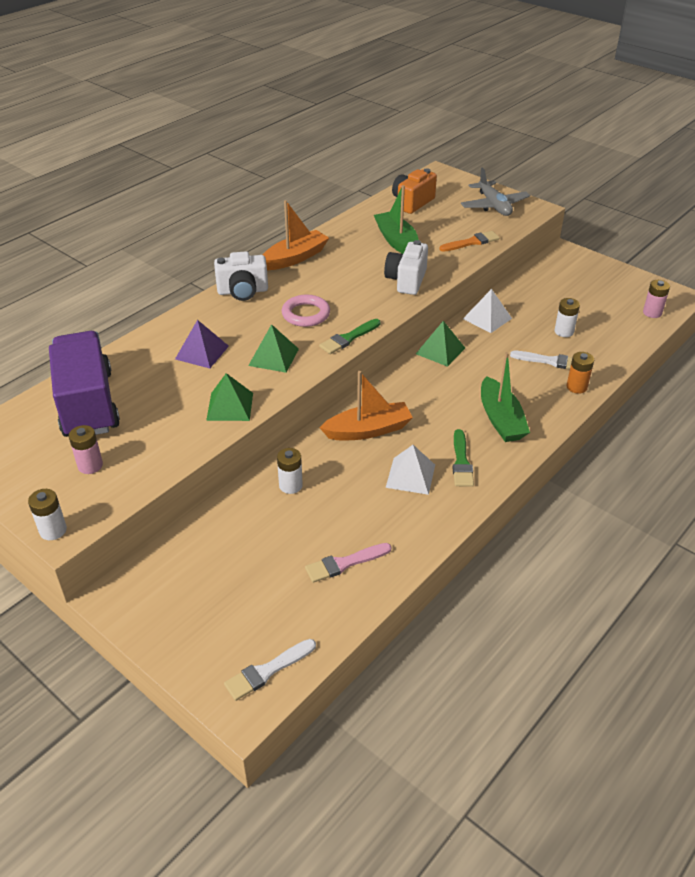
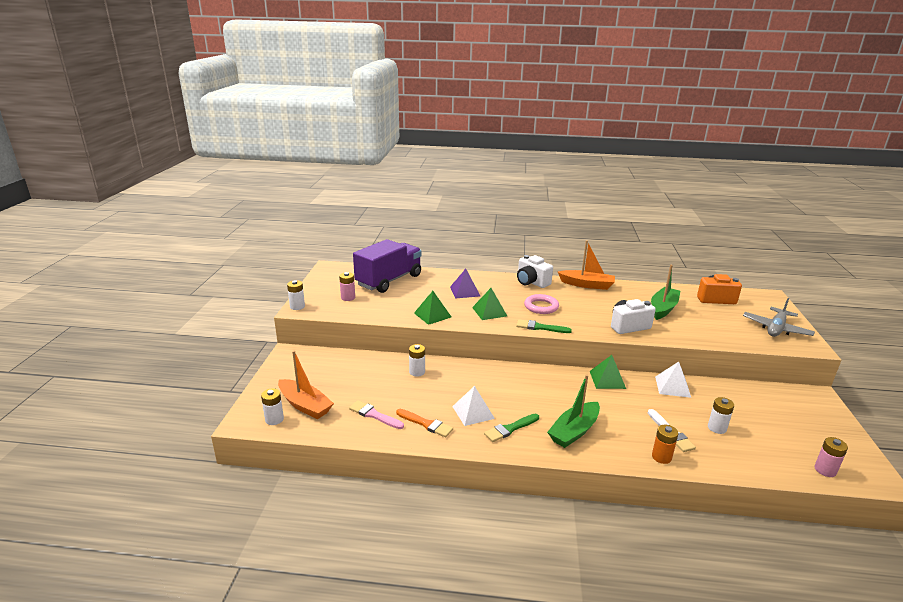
camera: 55 degrees right, 15 degrees down
white brush [224,639,316,701] -> white battery [261,388,284,425]
orange boat [320,371,413,440] -> orange boat moved to [278,351,334,419]
orange brush [439,231,499,252] -> orange brush moved to [396,409,453,437]

